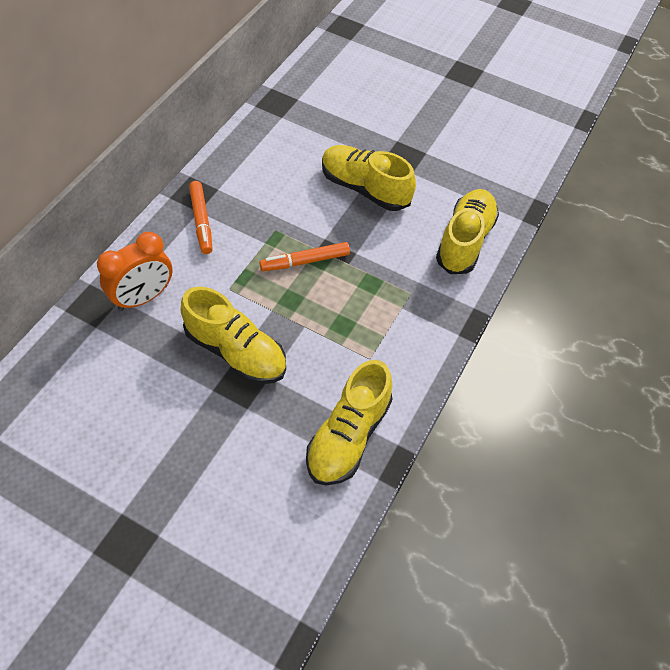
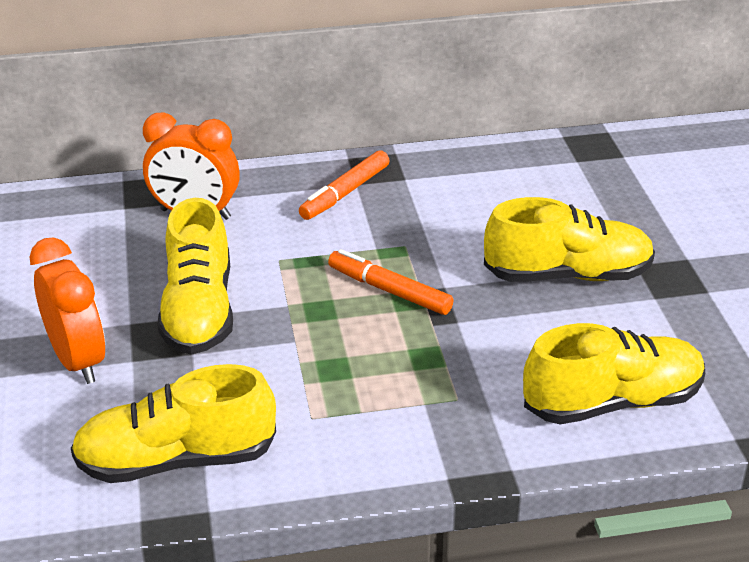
camera: 55 degrees right, 20 degrees down
yellow shoe [322,145,416,211] -> yellow shoe turned 90 degrees clockwise [484,197,655,282]
none -> orange clock [30,237,105,384]

